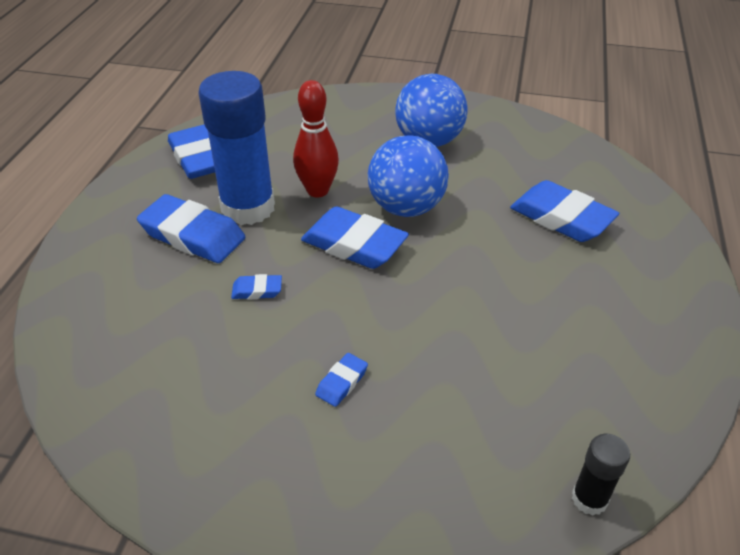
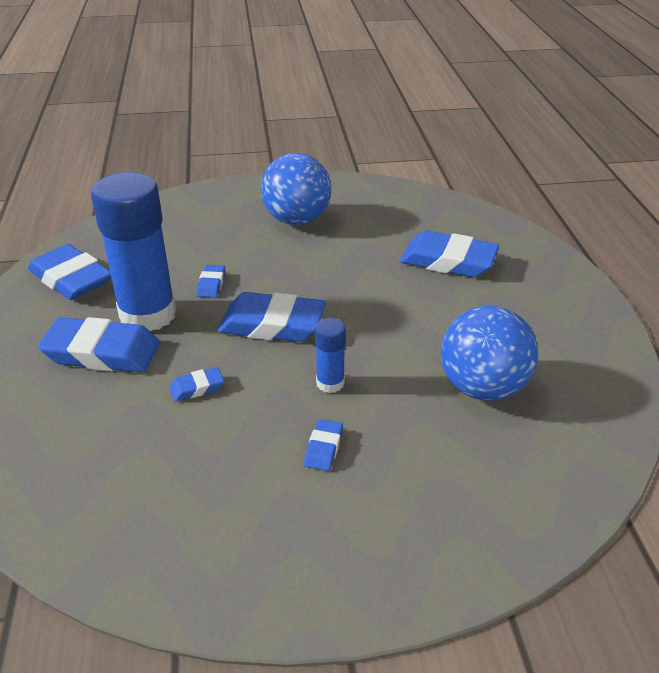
camera: 20 degrees left, 5 degrees down
red bowling pin [293,80,339,197] -> blue eraser [197,265,225,298]
blue ball [368,135,449,217] -> blue ball moved to [441,305,538,401]
black glue stick [572,434,630,516] -> none
none -> blue glue stick [315,318,346,393]

